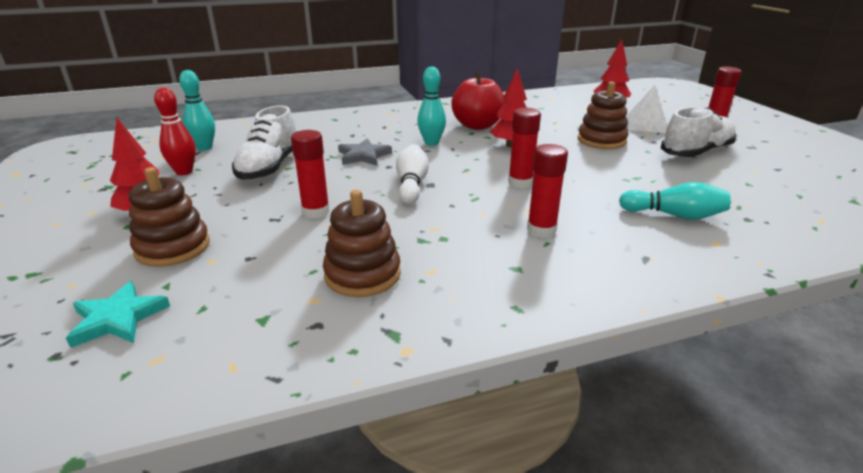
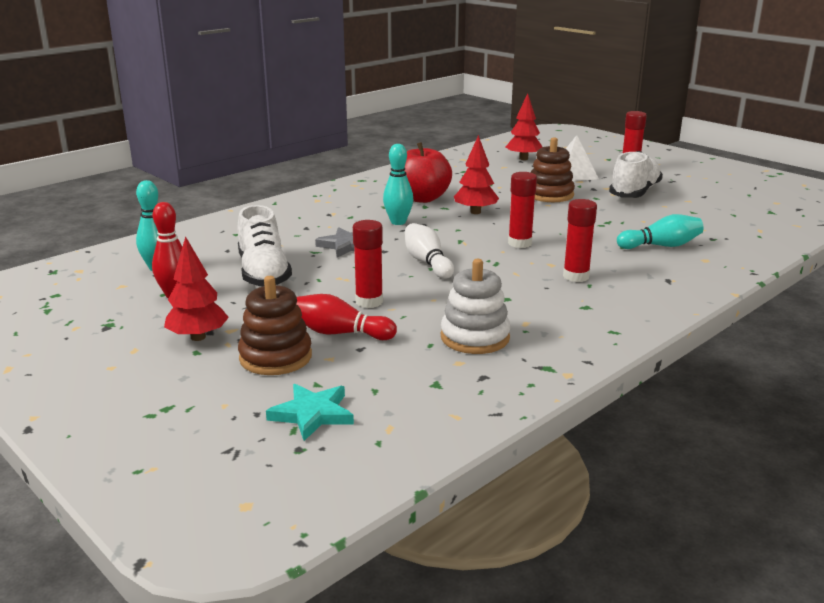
camera: 25 degrees left, 5 degrees down
brown stacking toy [323,190,401,297] -> white stacking toy [441,259,511,354]
none -> red bowling pin [297,294,397,340]

